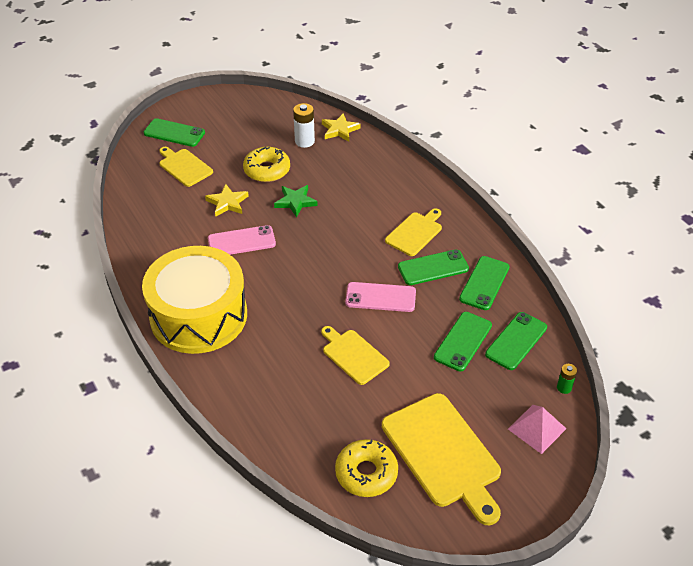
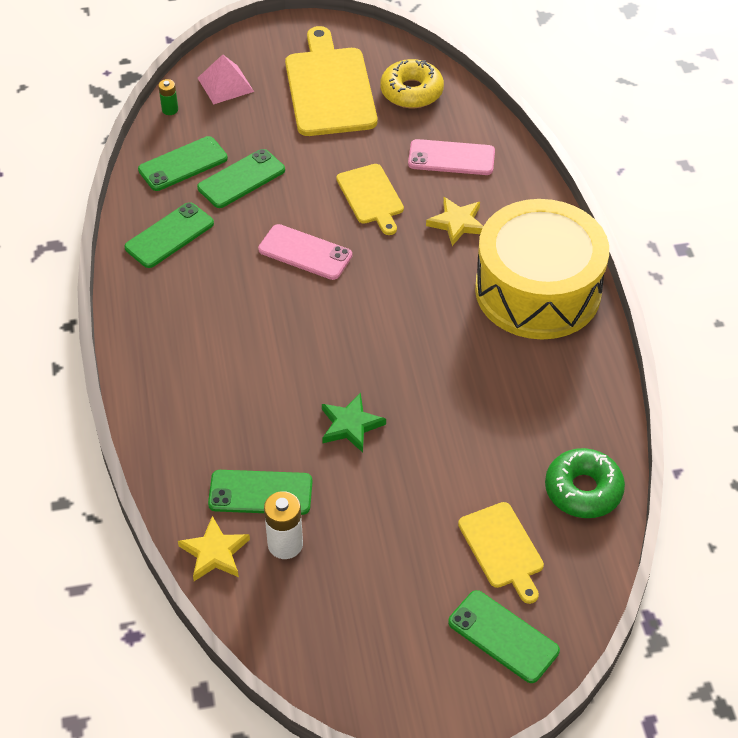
camera: 160 degrees left, 5 degrees up
yellow star [205,184,249,217] -> yellow star moved to [426,197,483,246]
pink phone [208,225,276,255] -> pink phone moved to [408,139,495,175]
yellow donut [243,147,290,182] -> none
yellow cutting board [385,208,442,256] -> none
green phone [398,250,469,285] -> green phone moved to [208,470,313,515]
none -> green donut [545,448,625,518]

